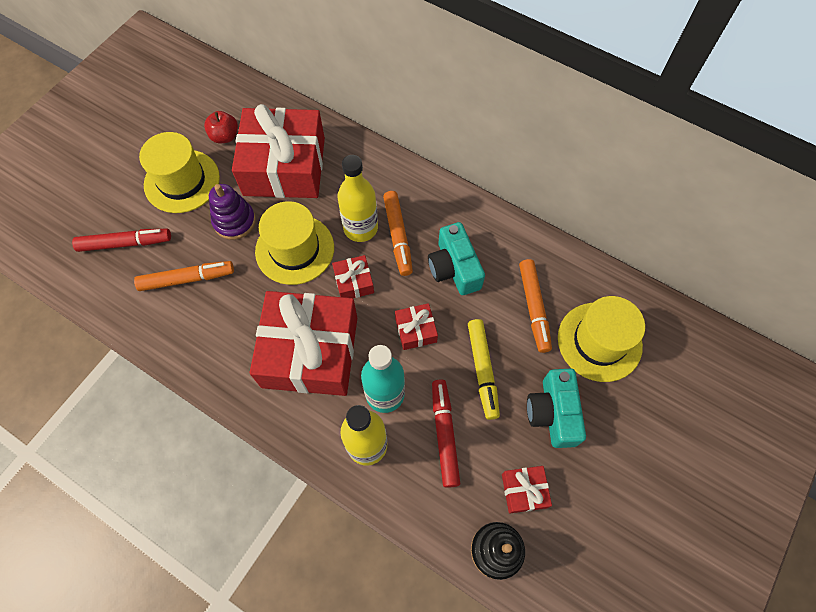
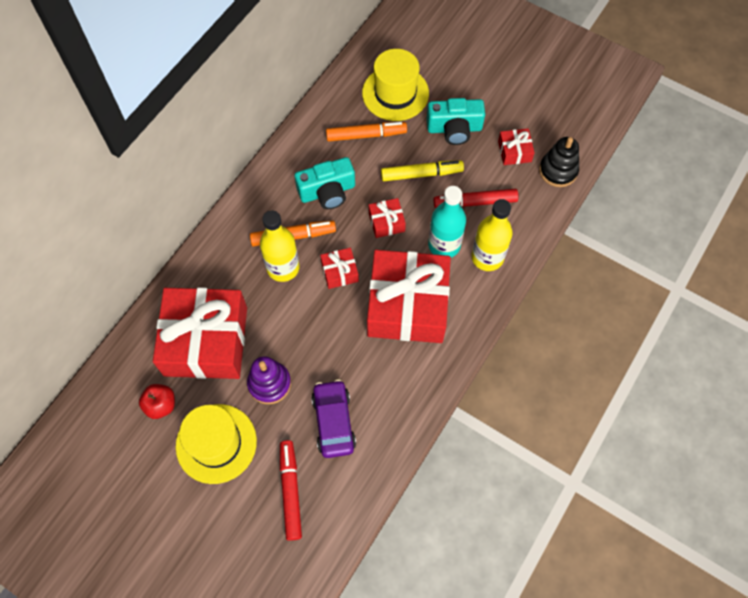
camera: 90 degrees left, 0 degrees up
orange marker [134,261,234,291] -> purple car [311,379,356,458]
yellow hat [255,201,334,285] -> none

